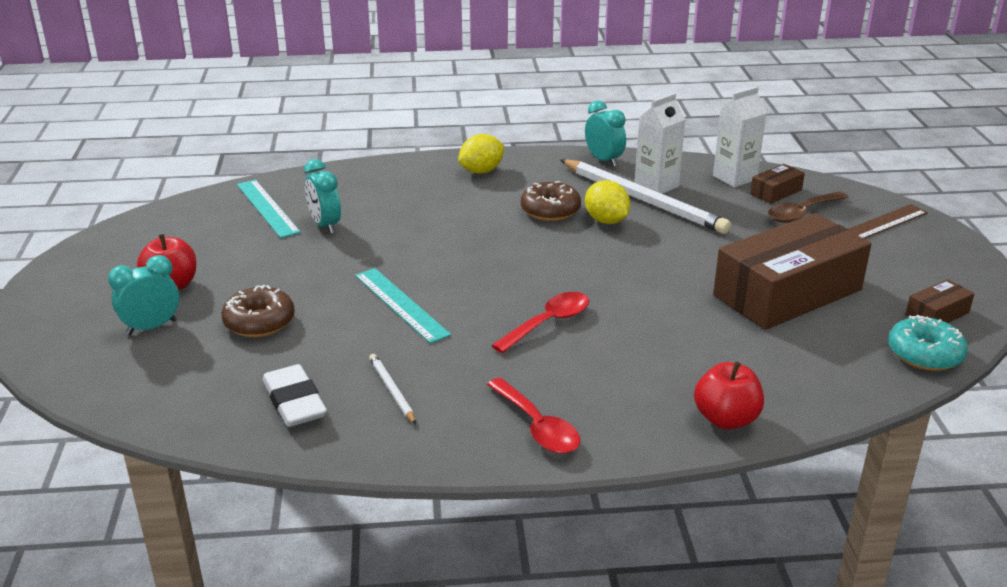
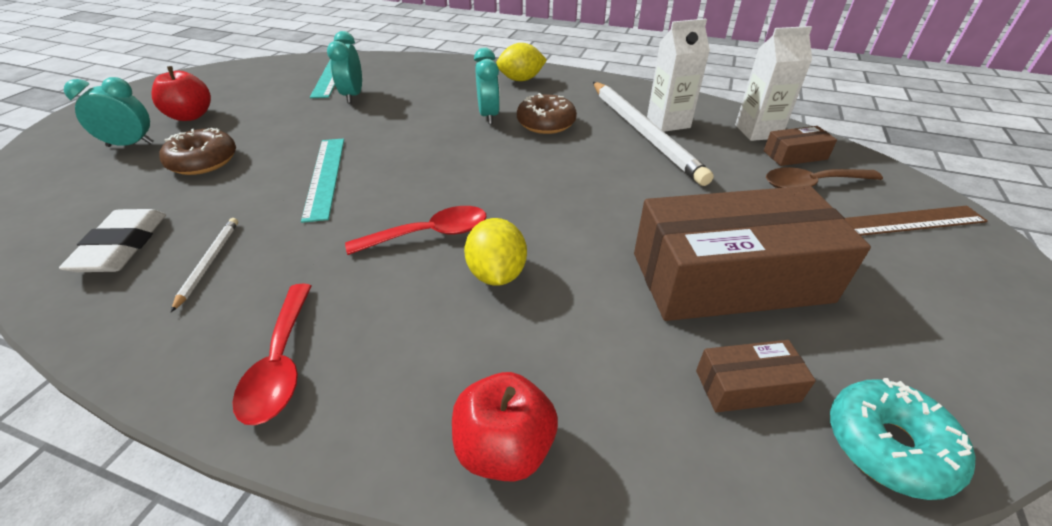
camera: 25 degrees right, 10 degrees up
turquoise clock [585,100,626,167] -> turquoise clock moved to [474,48,500,124]
yellow lemon [585,180,630,224] -> yellow lemon moved to [464,218,527,286]
brown box [905,279,975,323] -> brown box moved to [696,340,816,413]

